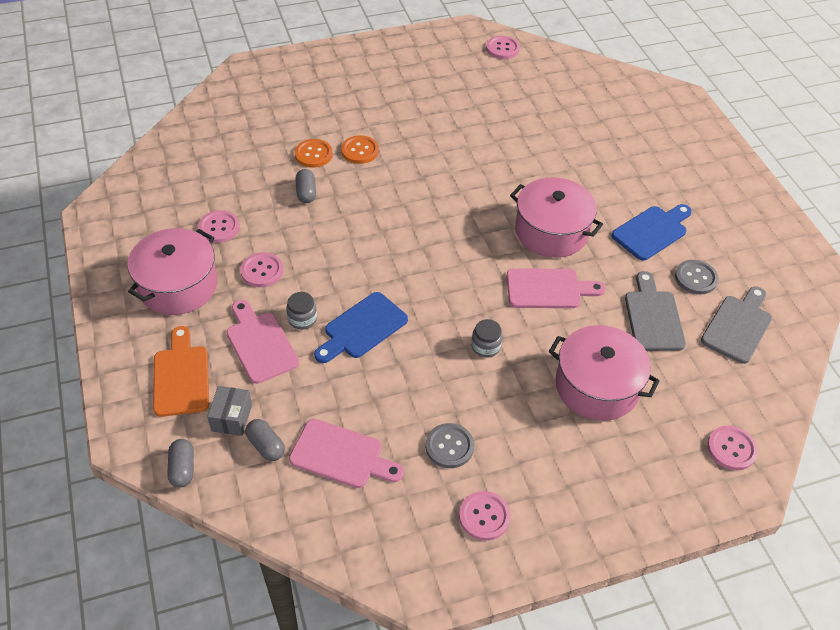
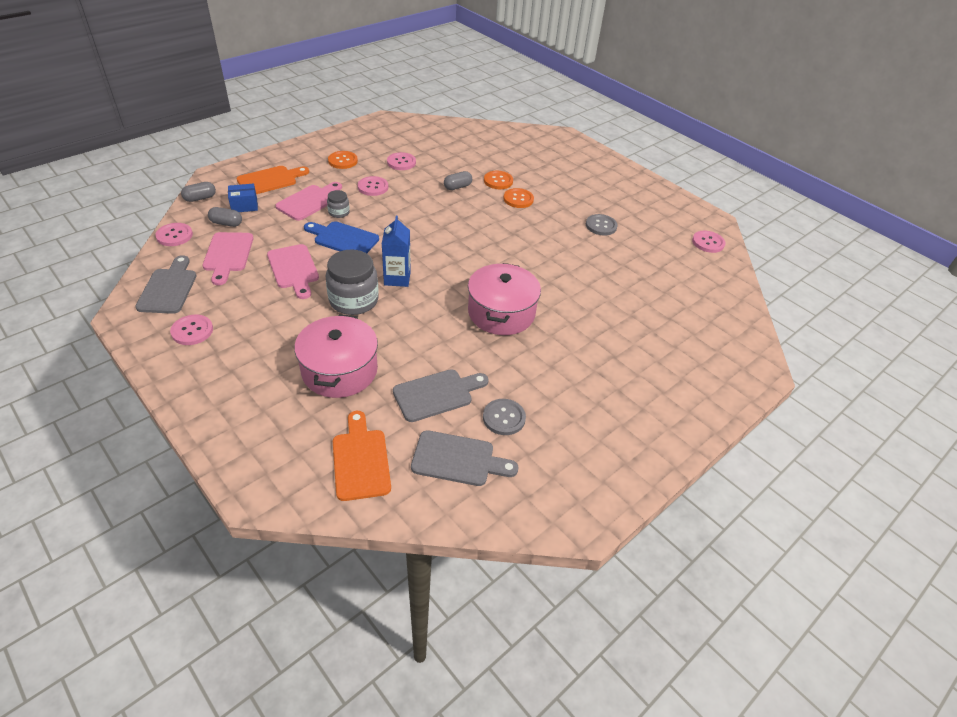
camera: 65 degrees right, 5 degrees down
pink pot [127,228,218,315] -> orange button [328,151,358,169]
grey box [207,386,252,436] -> blue box [228,184,258,212]
grey capsule [245,419,285,461] -> grey capsule turned 75 degrees clockwise [208,207,242,227]
grey button [426,423,474,468] -> grey button moved to [586,214,618,236]
grey jar [471,319,502,357] -> grey jar [326,250,379,315], size x2.02
pink cutting board [507,268,606,308] -> pink cutting board moved to [267,244,319,299]
blue cutting board [612,204,692,261] -> none
pink button [707,426,758,470] -> pink button moved to [155,223,193,246]
none -> grey cutting board [135,255,197,314]
none -> orange cutting board [333,411,391,501]
none -> blue carton [382,215,411,287]

